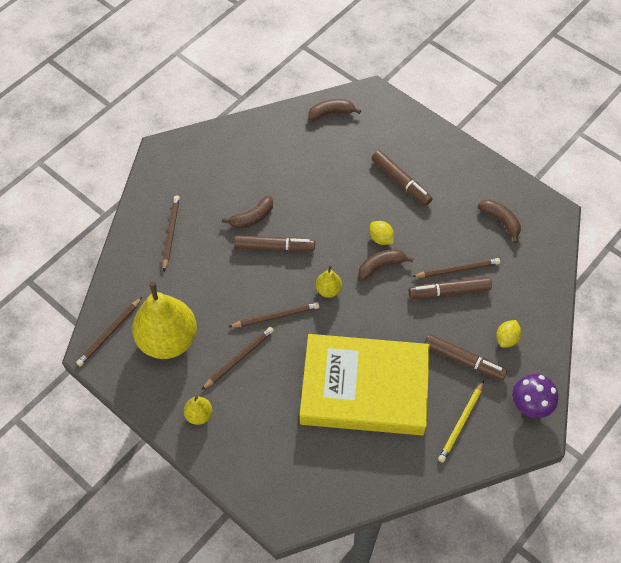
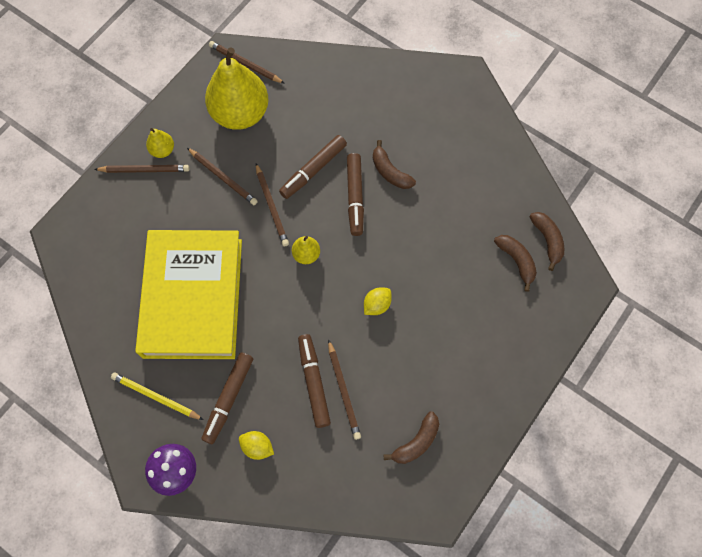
camera: 85 degrees right, 10 degrees up
brown pencil [163,195,180,271] -> brown pencil moved to [94,165,190,173]
brown banana [358,249,414,280] -> brown banana moved to [494,235,537,292]
brown marker [372,150,433,206] -> brown marker moved to [279,135,347,199]

